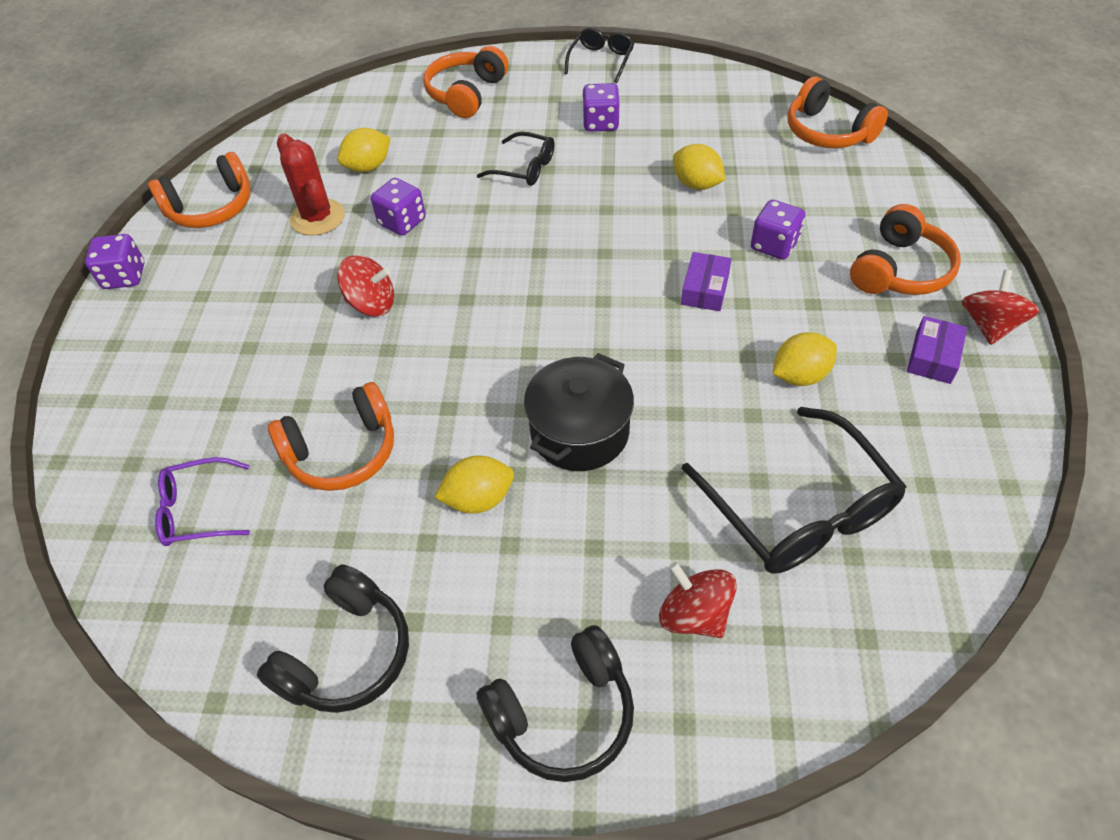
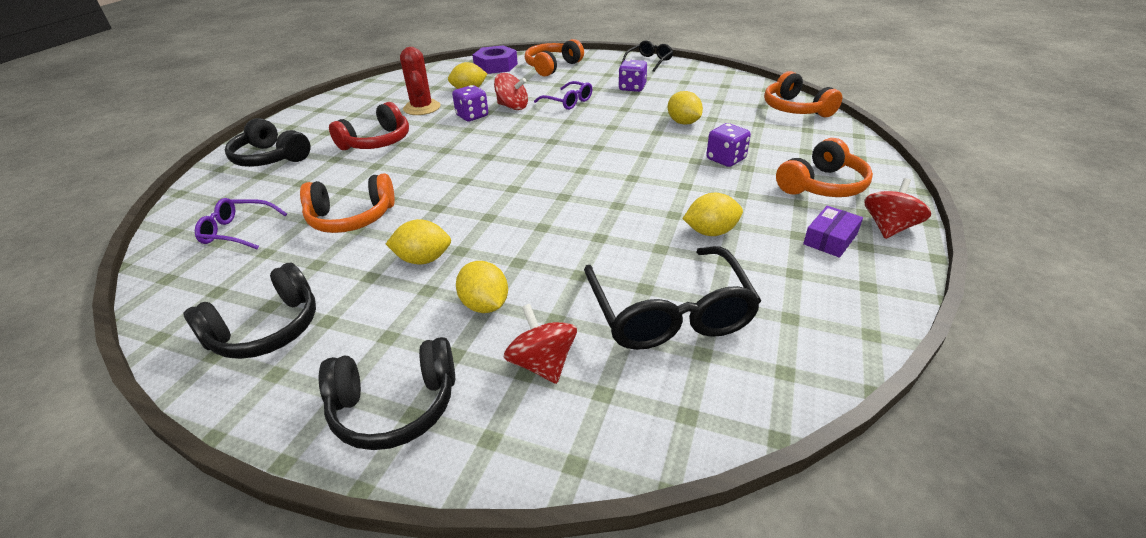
camera: 15 degrees right, 15 degrees down
purple dice [85,234,145,289] -> none
orange headphones [148,152,251,228] -> none
red spinning top [337,255,394,316] -> red spinning top moved to [494,73,528,110]
black glasses [477,132,555,186] -> purple glasses [534,81,593,110]
black pot [524,353,634,471] -> none
purple box [681,252,732,311] -> none
none -> black headphones [225,118,311,167]
none -> red headphones [329,102,409,150]
none -> yellow lemon [456,261,508,313]
none -> purple nut [473,45,518,74]

